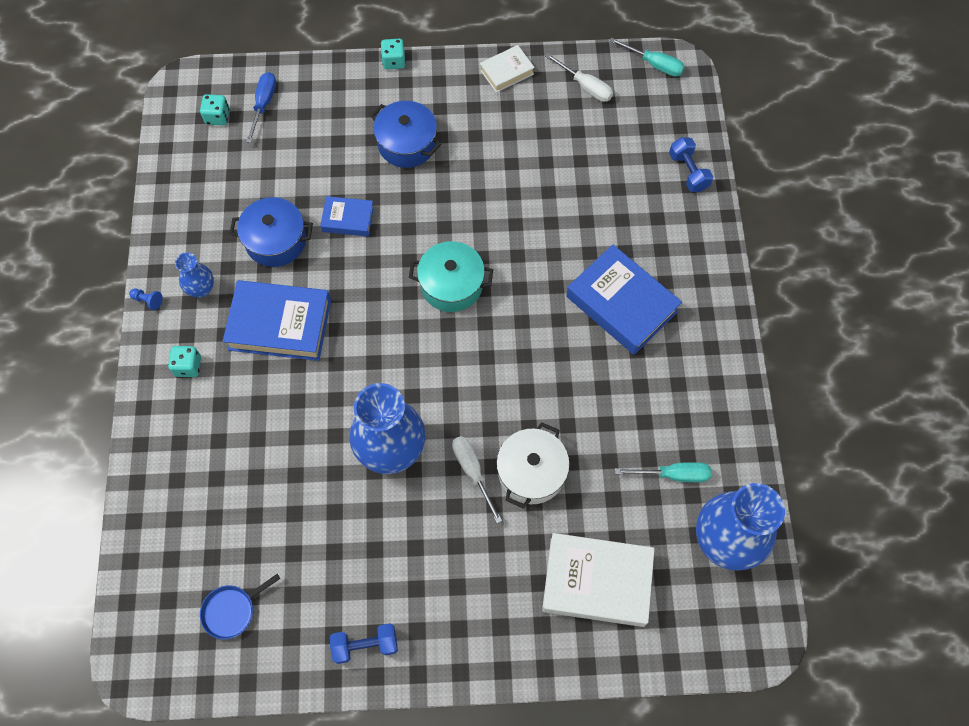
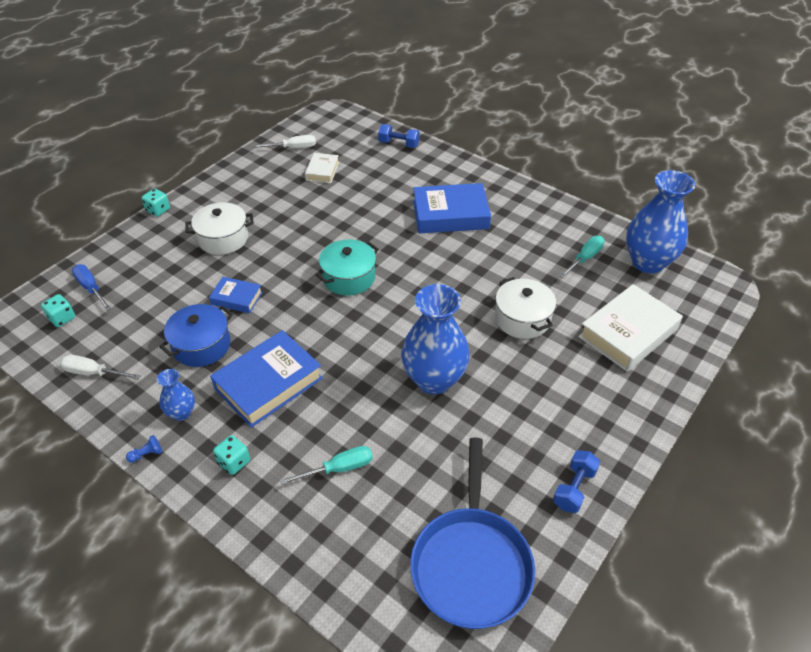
camera: 50 degrees left, 20 degrees down
blue pan [200,574,280,639] -> blue pan [410,437,535,629], size x2.24
blue book [320,196,374,237] -> blue book turned 60 degrees clockwise [209,277,262,313]
blue pot [370,101,441,168] -> white pot [185,202,254,255]
white screwdriver [452,436,502,523] -> white screwdriver moved to [60,355,141,380]
white book [480,45,535,93] -> white book moved to [305,153,339,183]
turquoise screwdriver [609,38,685,77] -> turquoise screwdriver moved to [280,446,373,485]

